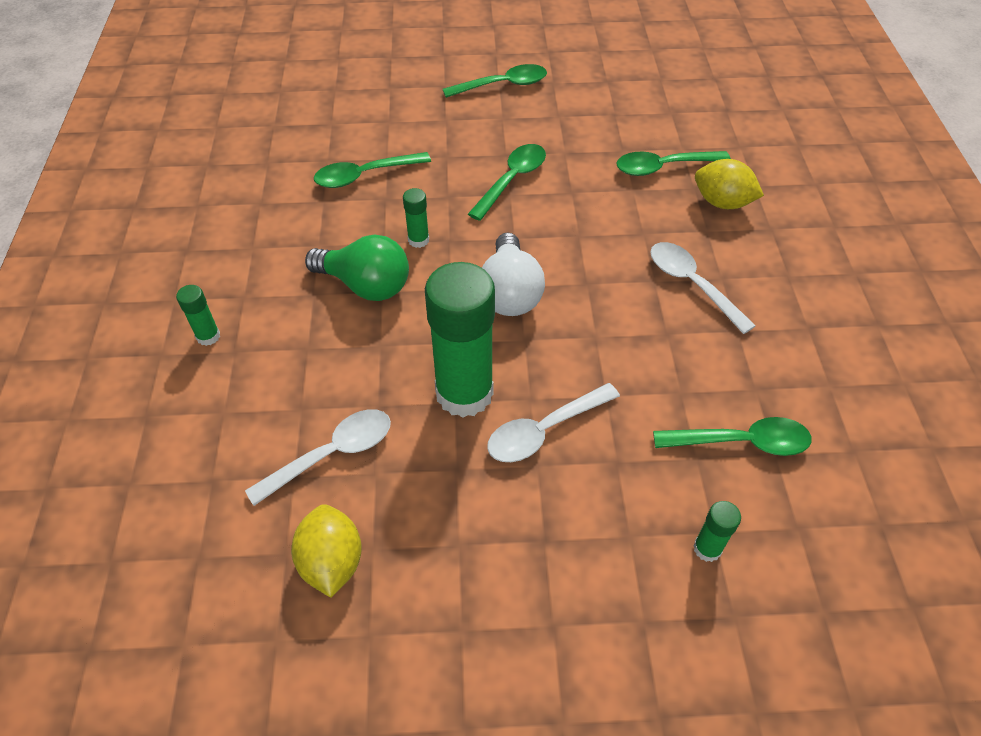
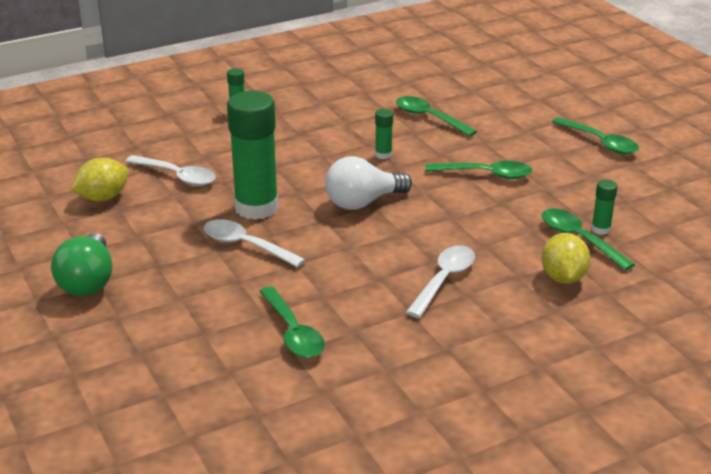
camera: 65 degrees right, 20 degrees down
green light bulb [305,234,409,301] -> green light bulb moved to [51,233,112,296]
green glue stick [693,501,741,562] -> green glue stick moved to [591,180,618,235]

